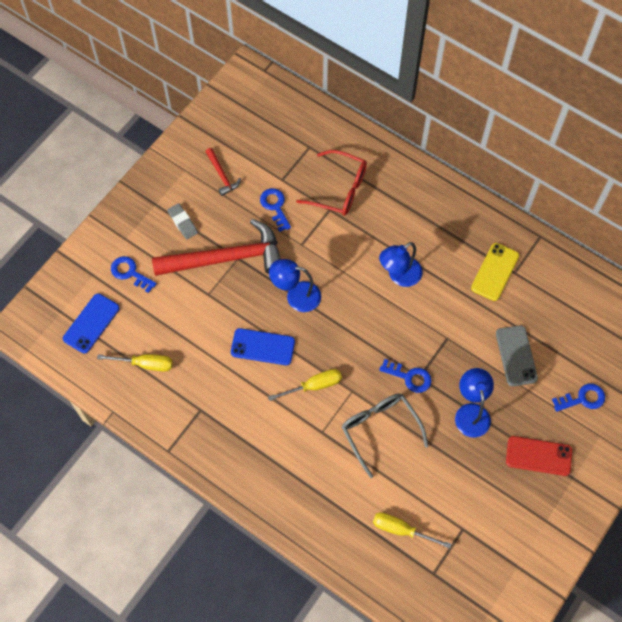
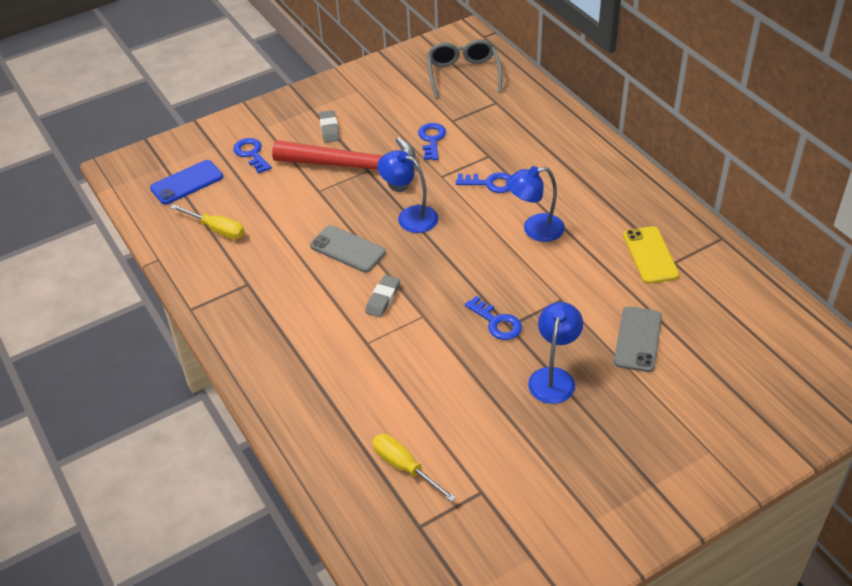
camera: 25 degrees right, 20 degrees down
red hammer [206,148,241,196] -> none
blue phone [231,328,295,365] -> grey phone [310,225,386,272]
yellow screwdriver [268,369,342,401] -> grey eraser [365,275,400,317]
red glasses [296,150,367,216] -> none
grey glasses [342,393,428,478] -> grey glasses moved to [427,39,503,99]
yellow phone [471,243,519,301] -> yellow phone turned 60 degrees counterclockwise [623,226,679,284]
red phone [506,436,572,476] -> none
blue key [552,384,605,412] -> blue key moved to [456,172,511,193]

